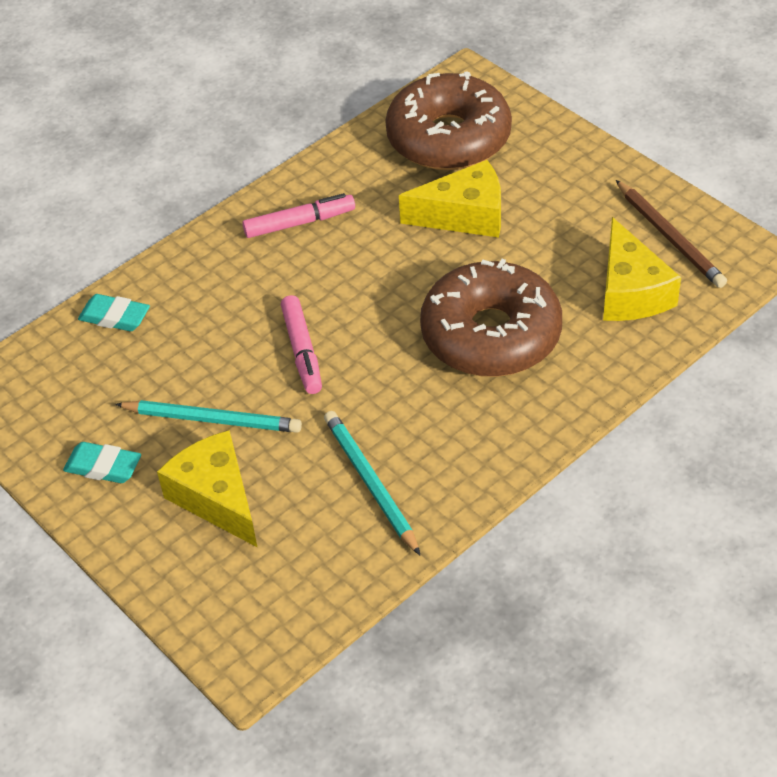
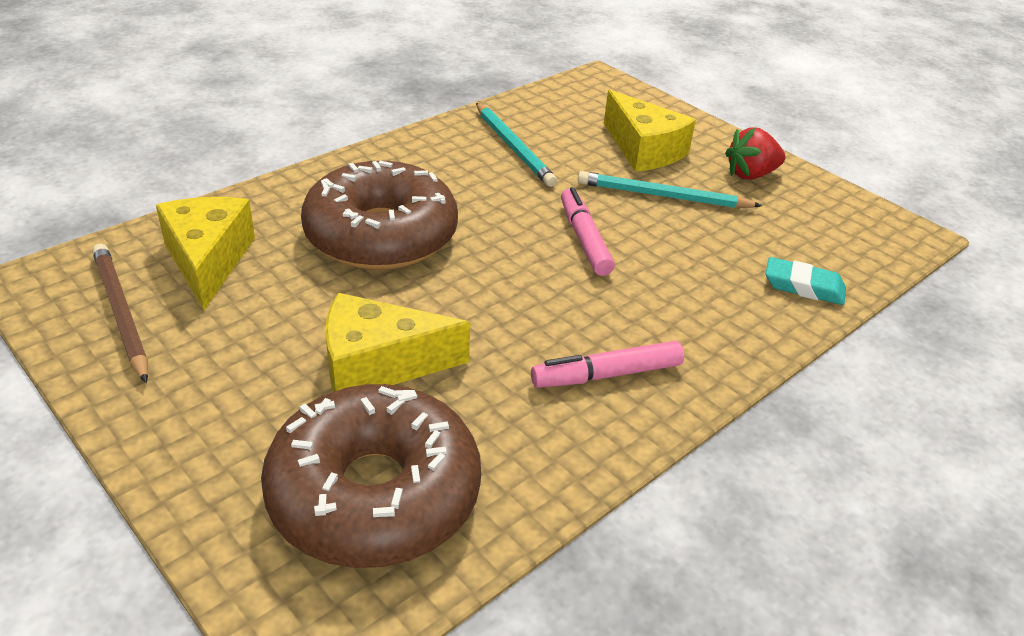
camera: 175 degrees right, 10 degrees down
turquoise eraser [63,442,141,483] -> red strawberry [725,127,785,180]

